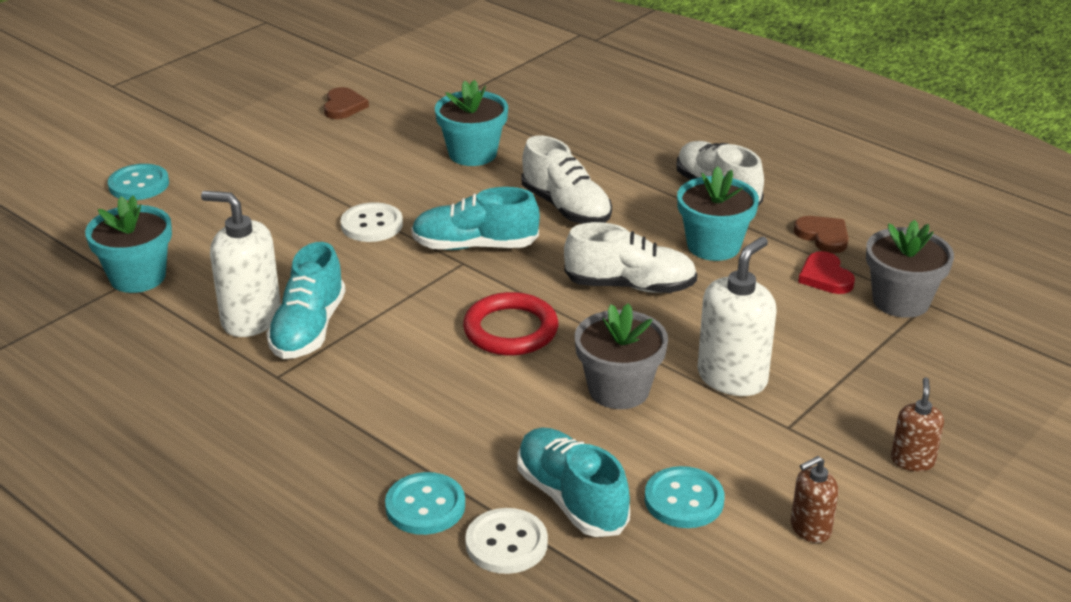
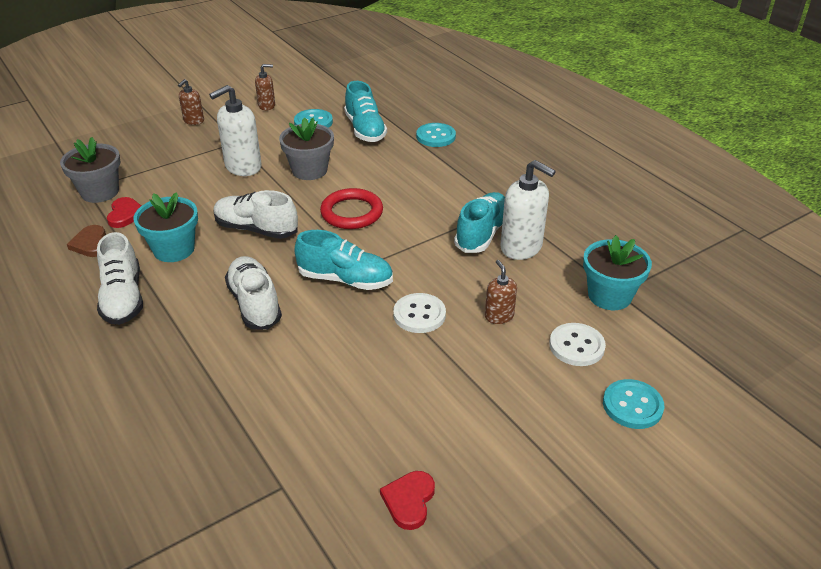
camera: 165 degrees left, 5 degrees up
brown heart [324,87,369,119] -> red heart [380,471,435,530]
turquoise flower pot [435,80,508,166] -> none
white button [465,508,548,574] -> white button moved to [549,323,606,366]
none -> brown soap dispenser [485,260,517,324]

